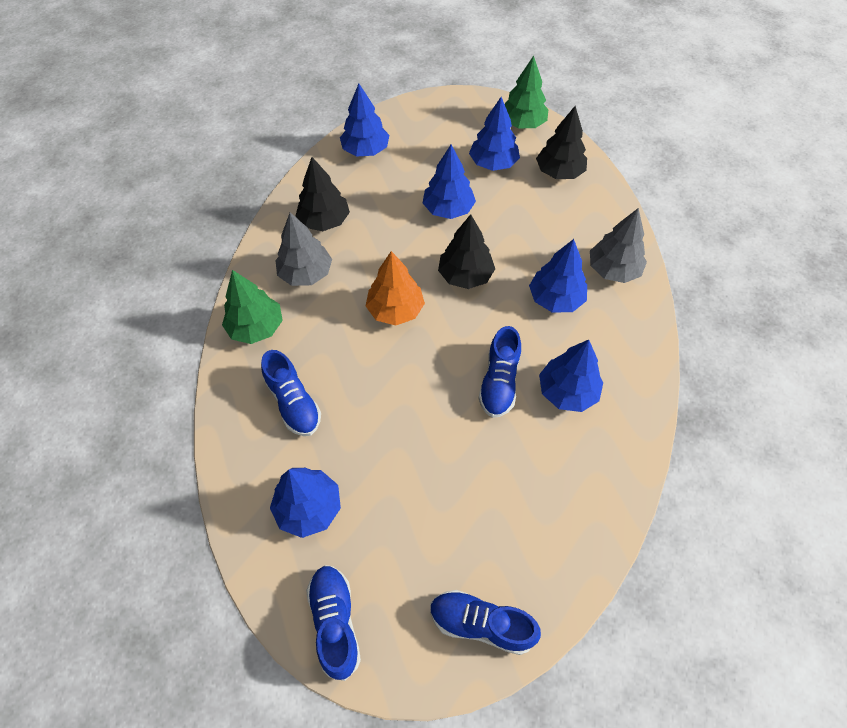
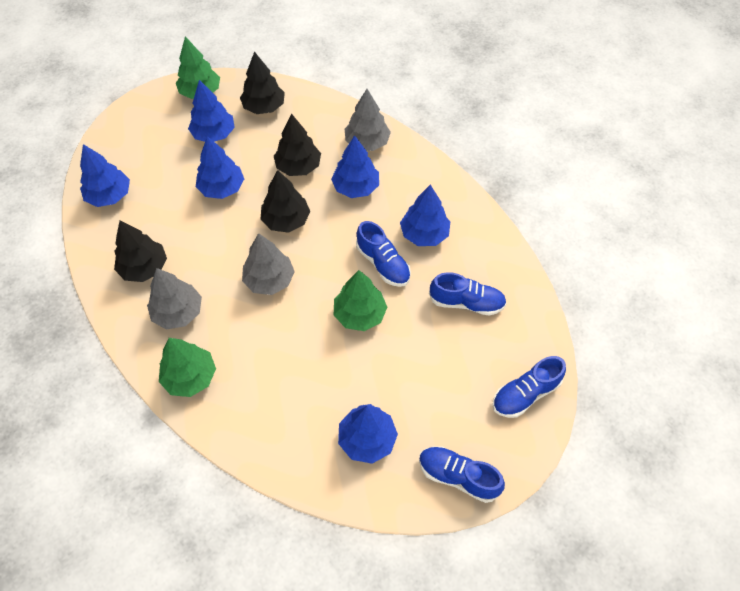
camera: 50 degrees left, 0 degrees up
blue shoe [261,350,321,436] -> blue shoe moved to [429,272,507,316]
orange tree [366,251,425,326] -> grey tree [242,233,295,295]
none -> black tree [274,114,321,176]
none -> green tree [334,270,387,331]

